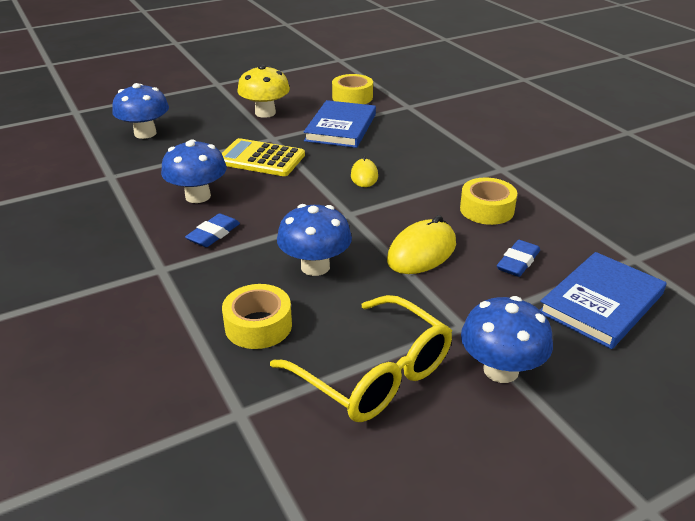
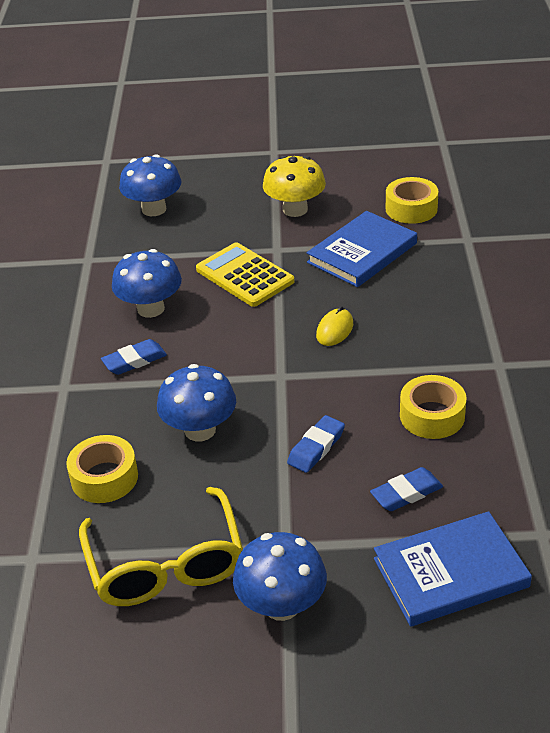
camera: 30 degrees right, 5 degrees up
yellow mouse [387,215,456,274] -> blue eraser [287,415,345,473]

